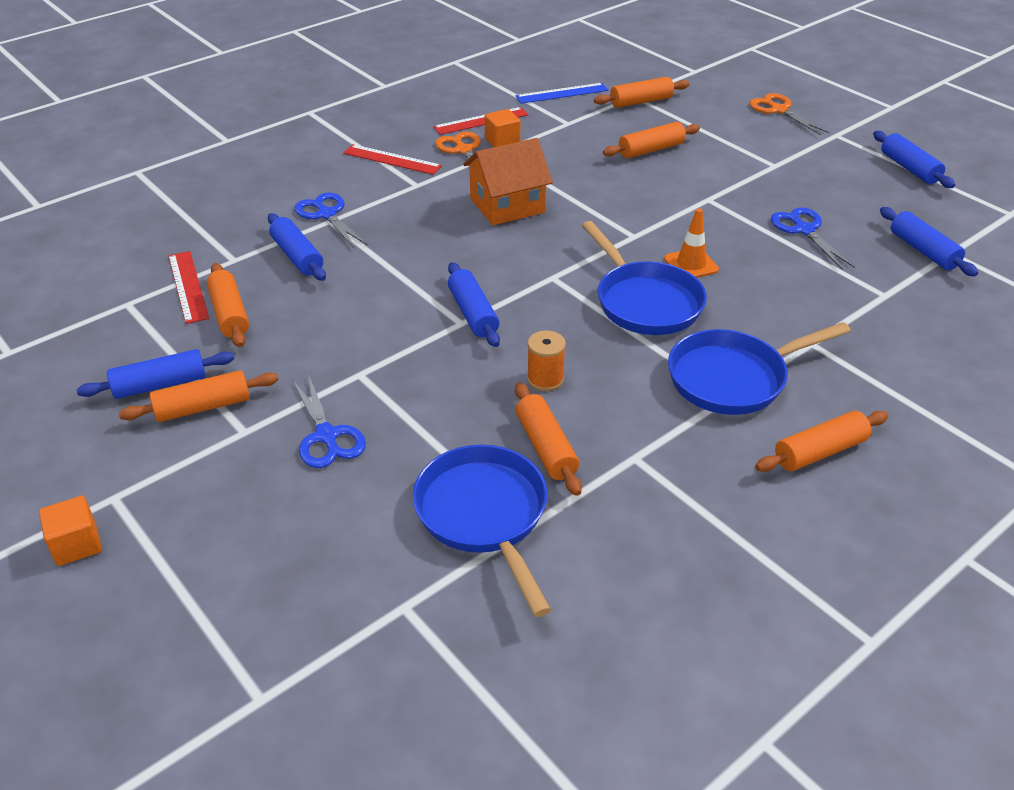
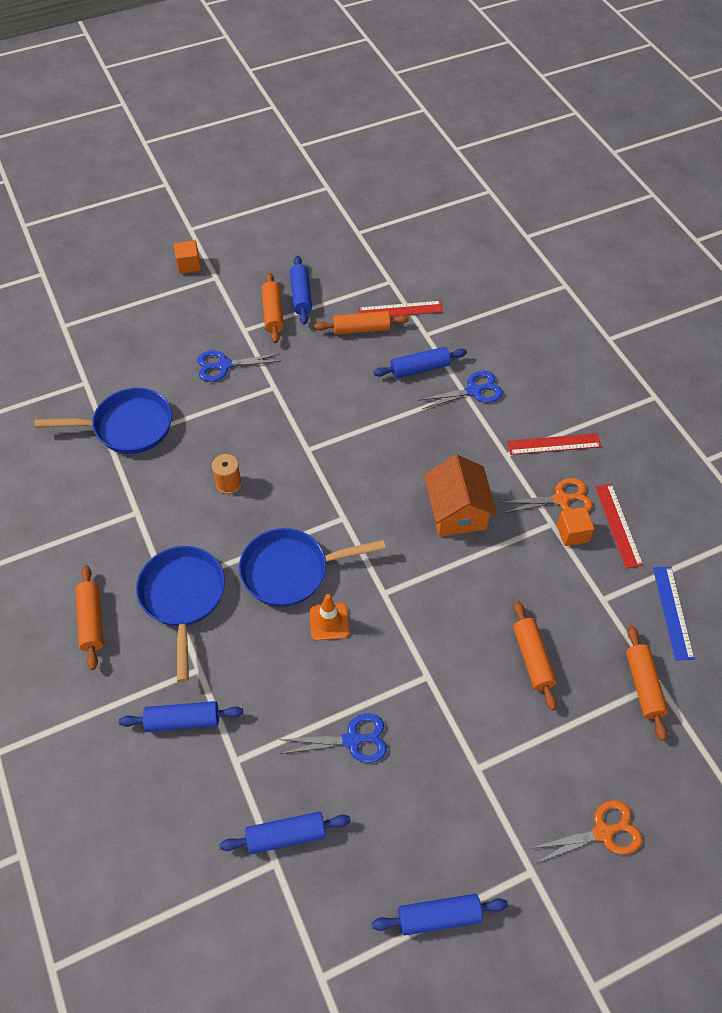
camera: 105 degrees right, 15 degrees up
red ruler [343,144,442,175] -> red ruler turned 45 degrees clockwise [507,433,601,455]
blue rolling pin [448,262,500,347] -> blue rolling pin moved to [119,701,243,732]
orange rolling pin [515,382,582,496] -> none

